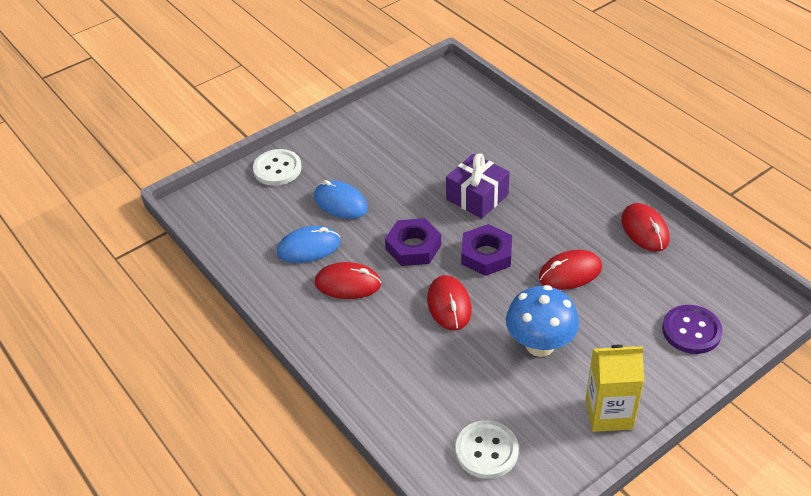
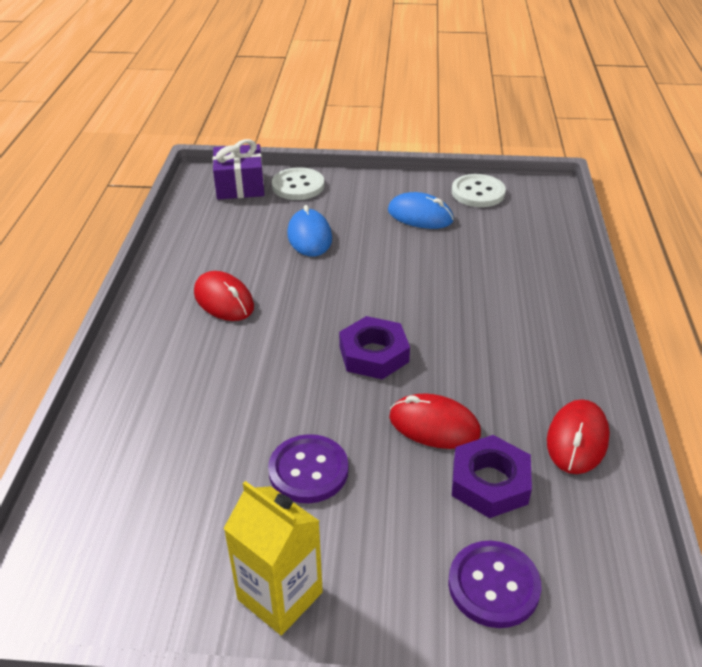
camera: 40 degrees right, 5 degrees down
blue mouse [277,226,340,263] -> blue mouse moved to [388,192,454,229]
purple nut [385,218,441,266] -> purple nut moved to [452,435,532,518]
red mouse [427,275,472,330] -> none
purple gift [446,154,510,219] -> purple gift moved to [213,139,264,199]
white button [455,420,519,479] -> white button moved to [452,174,506,207]
blue mushroom [506,285,579,357] -> purple button [268,434,348,503]

